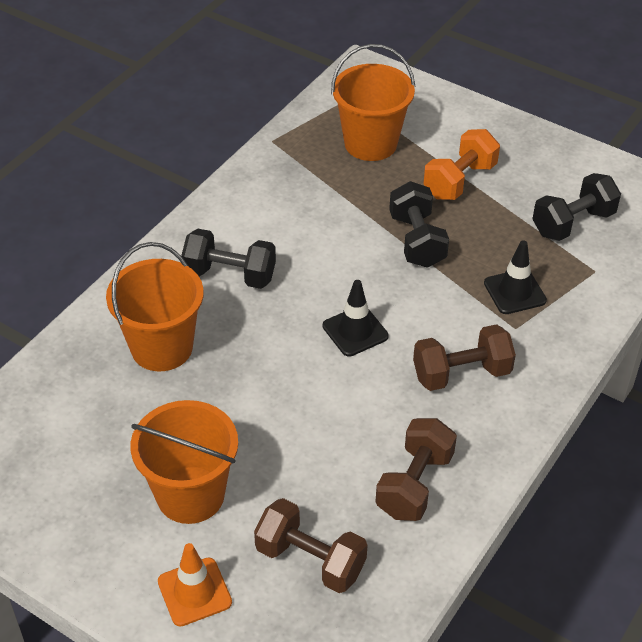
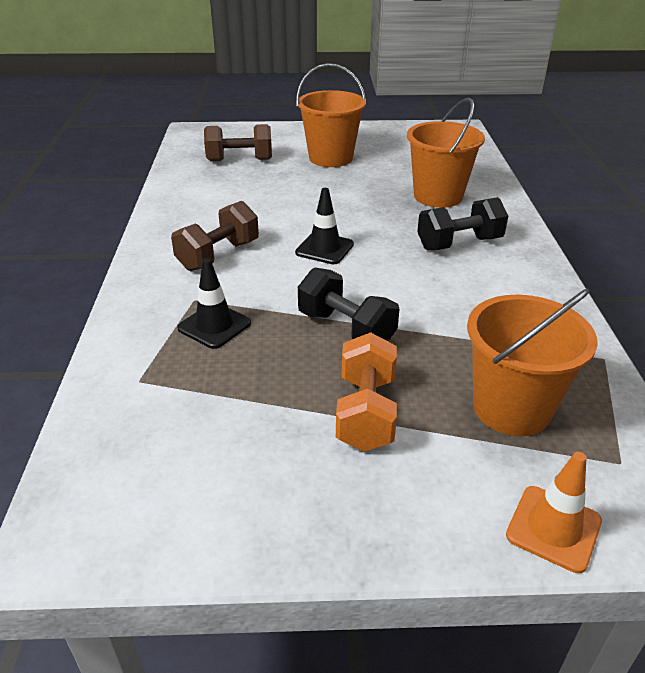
camera: 145 degrees right, 10 degrees down
orange traffic cone [158,543,232,626] -> orange traffic cone moved to [506,452,602,573]
brown dumbbell [375,418,457,521] -> none
black dumbbell [532,173,621,241] -> none

